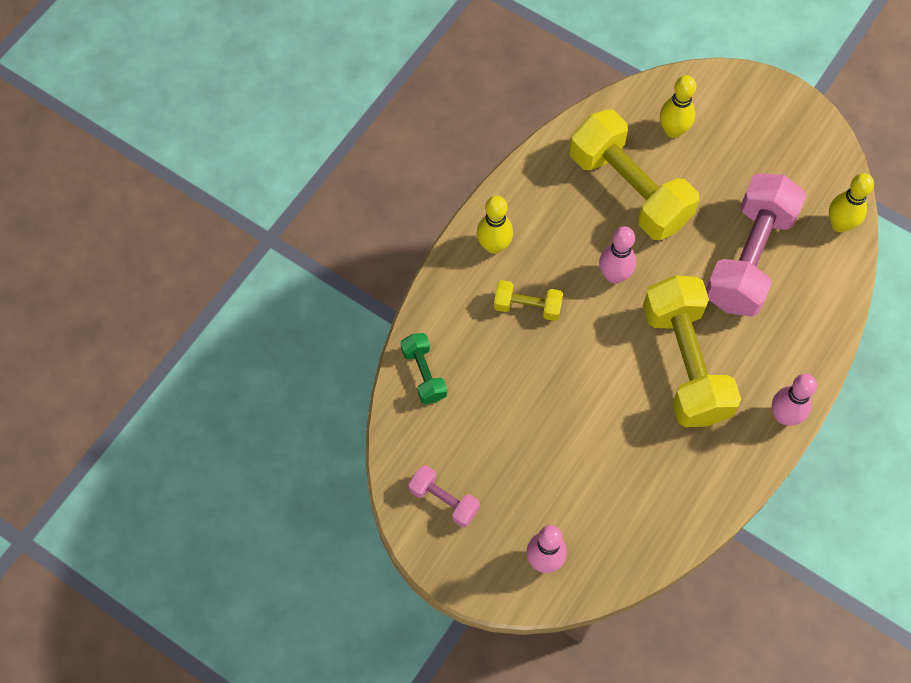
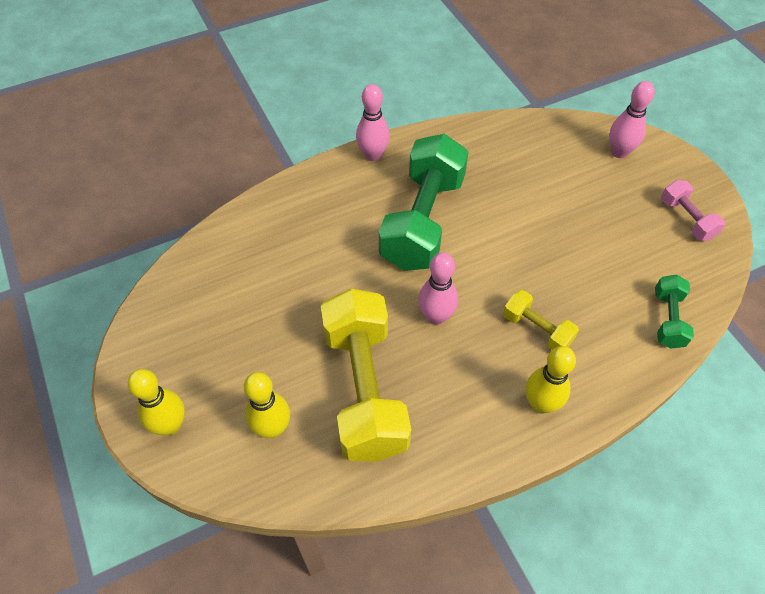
camera: 150 degrees left, 10 degrees down
yellow dumbbell [643,275,741,427] -> green dumbbell [379,134,469,271]
pink dumbbell [706,173,807,317] -> none
yellow bowling pin [829,173,874,232] -> yellow bowling pin moved to [128,369,185,435]

